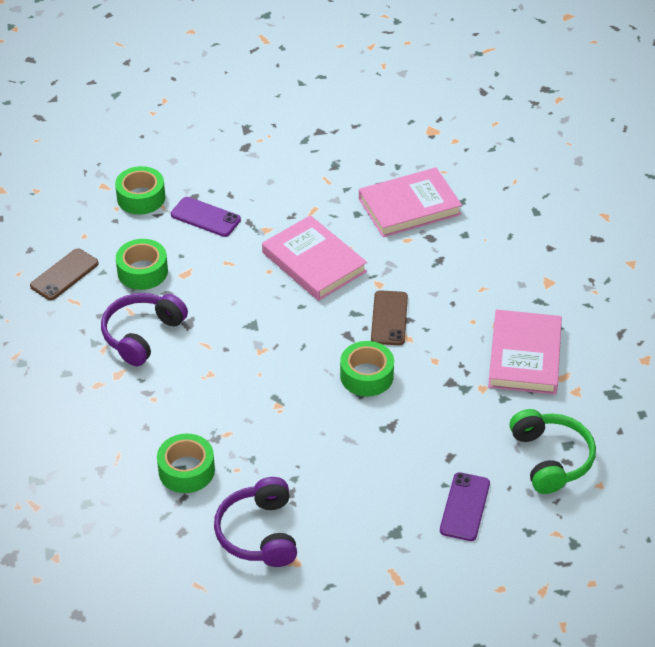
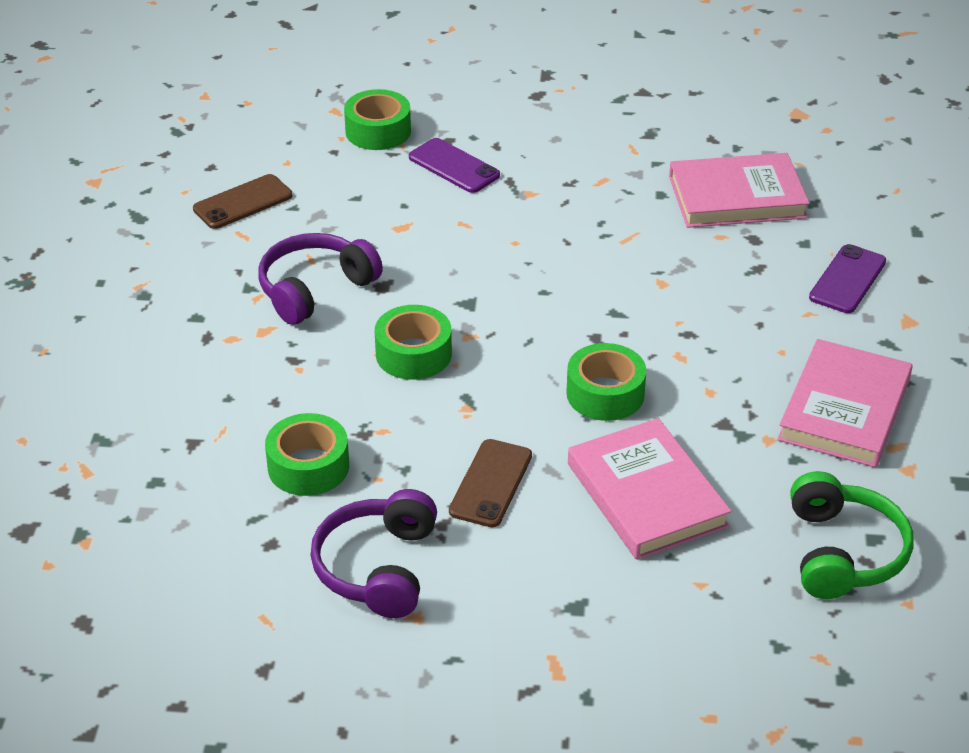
camera: 15 degrees right, 5 degrees down
green tape [116,239,168,290] -> green tape moved to [375,305,452,380]
pink book [262,215,367,301] -> pink book moved to [568,418,731,560]
brown phone [371,290,408,345] -> brown phone moved to [449,439,532,527]
purple phone [440,472,490,541] -> purple phone moved to [809,244,886,313]

